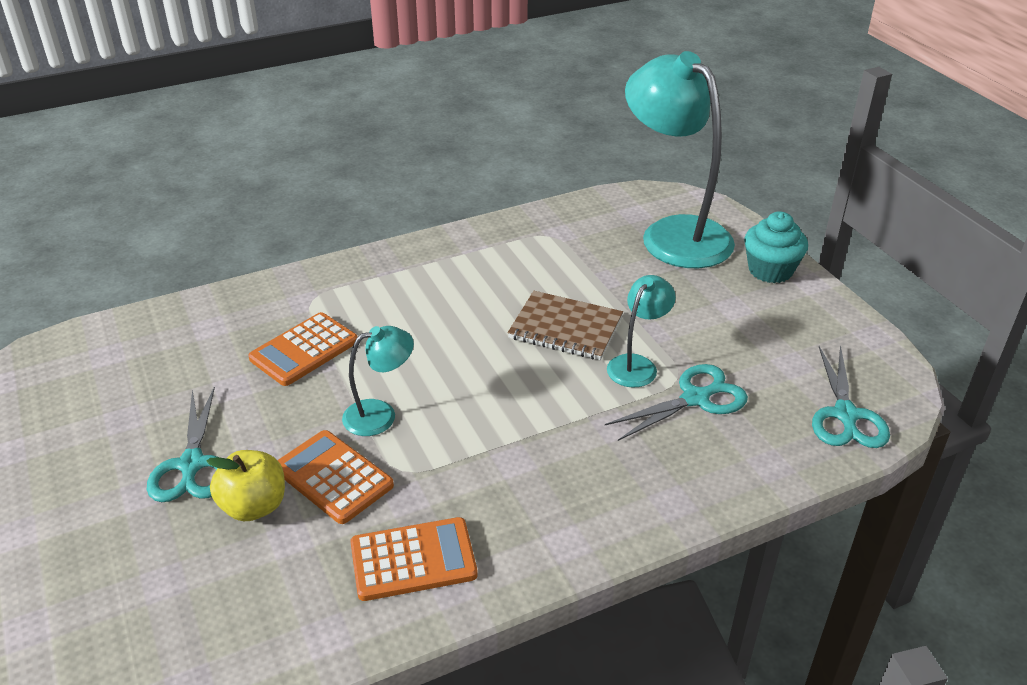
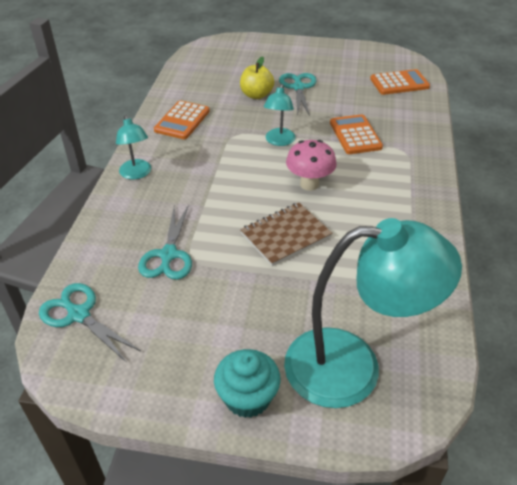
camera: 125 degrees right, 5 degrees up
turquoise scissors [147,386,217,502] -> turquoise scissors turned 60 degrees clockwise [279,73,317,116]
orange calculator [278,430,394,524] -> orange calculator moved to [370,69,430,95]
turquoise lamp [607,275,676,387] -> turquoise lamp moved to [116,115,151,180]
none -> pink mushroom [286,140,337,191]

